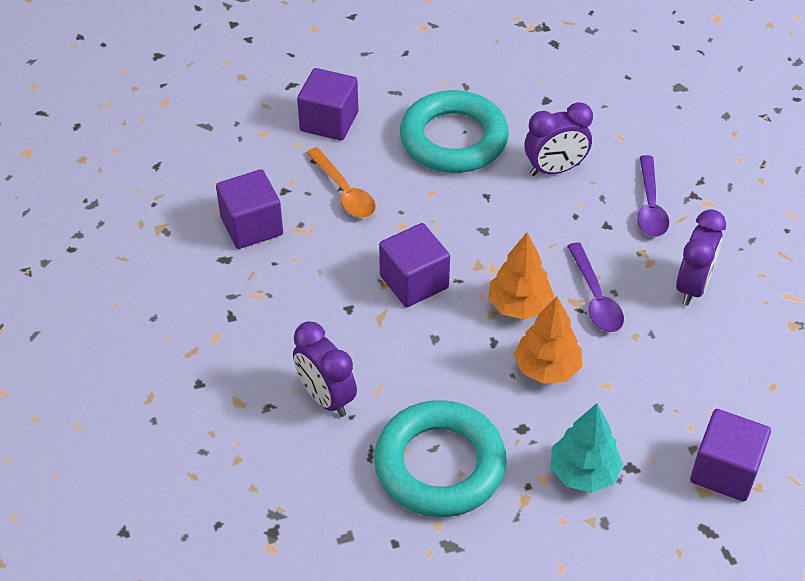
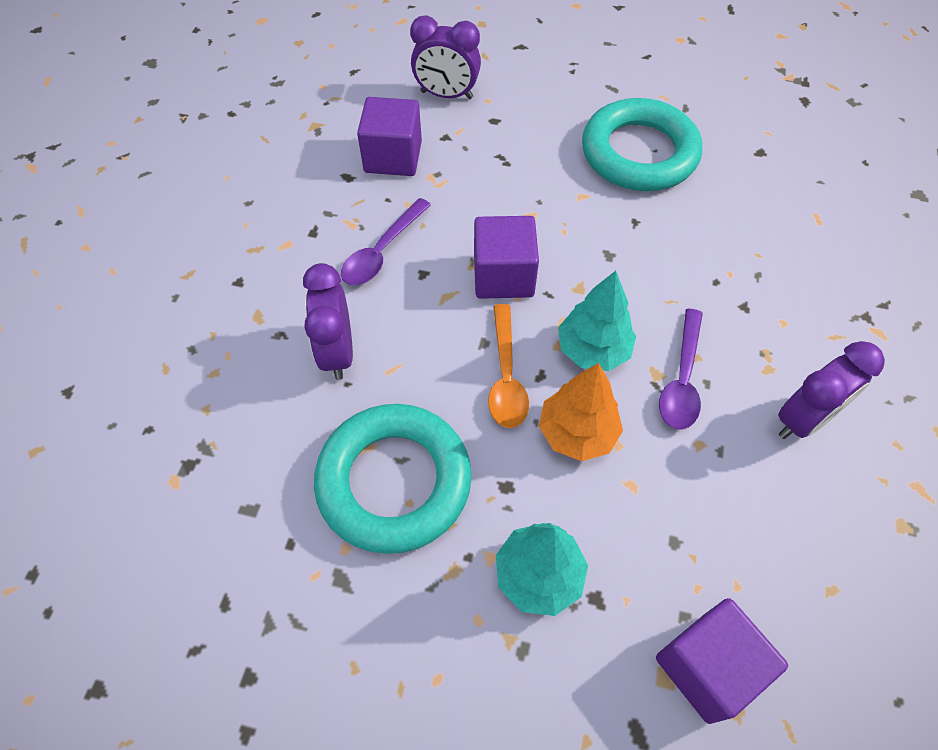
camera: 30 degrees right, 10 degrees up
purple cube [297,68,358,141] -> none
orange spoon [306,147,376,218] -> orange spoon moved to [488,304,529,428]
orange tree [488,232,554,320] -> turquoise tree [558,271,636,371]
purple clock [525,102,593,176] -> purple clock moved to [410,15,481,99]
purple spoon [637,155,669,237] -> purple spoon moved to [341,198,431,285]

